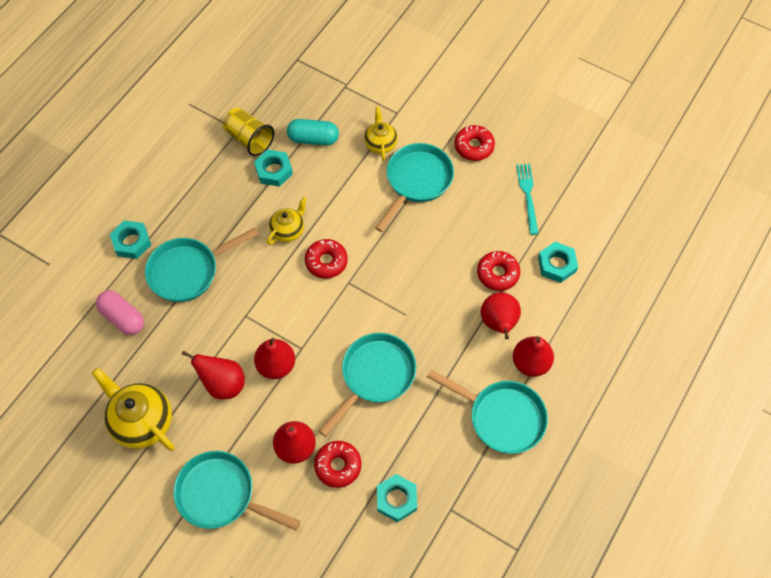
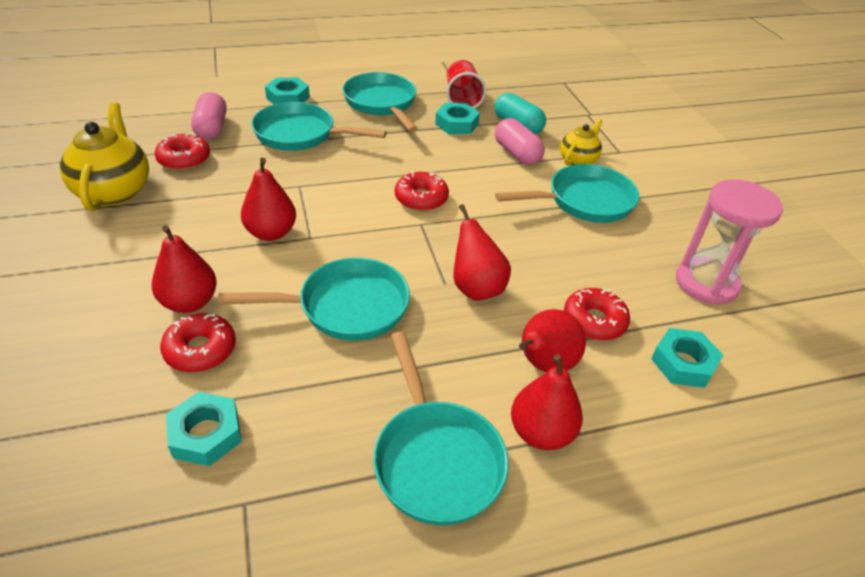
camera: 40 degrees right, 20 degrees down
turquoise pan [173,451,300,530] -> turquoise pan moved to [342,72,418,132]
red pear [182,350,245,399] -> red pear moved to [453,204,511,301]
yellow cup [223,108,274,156] -> red cup [447,60,486,109]
yellow teapot [267,197,307,245] -> none
red donut [454,125,495,161] -> red donut moved to [155,133,210,170]
turquoise fork [516,164,539,235] -> pink hourglass [676,179,783,305]
none -> pink capsule [495,118,545,165]

